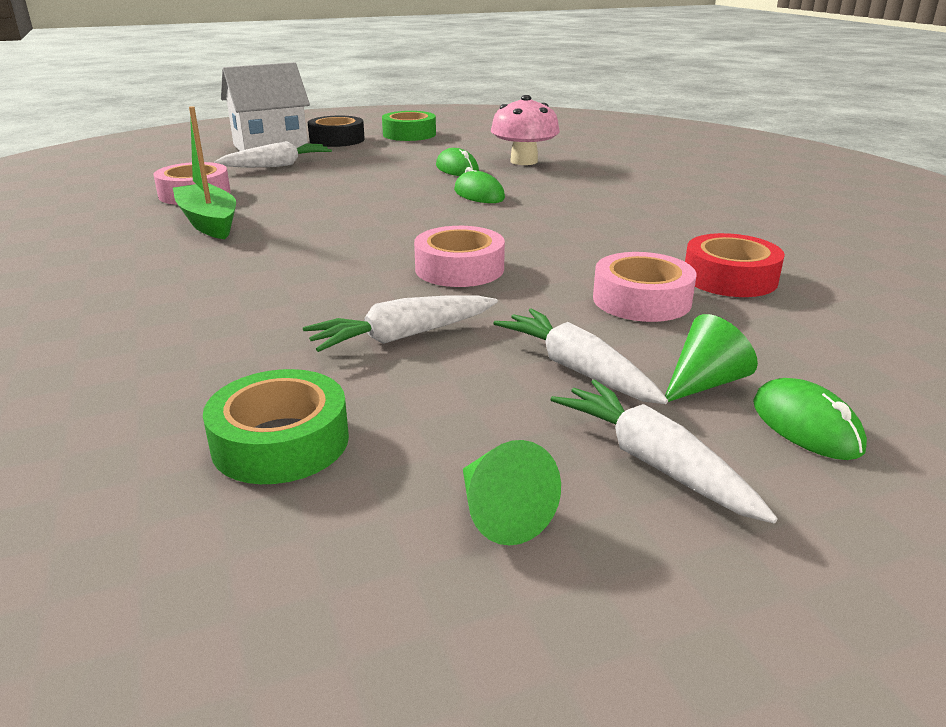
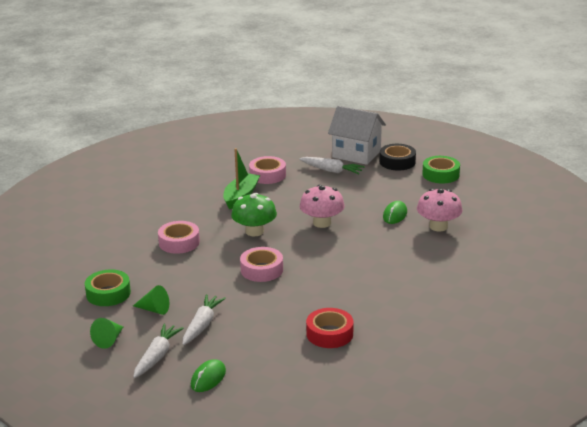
camera: 55 degrees right, 0 degrees up
white carrot [303,296,498,352] -> none
green mouse [454,167,505,203] -> none
pink tape [593,252,696,322] -> pink tape moved to [158,221,200,254]
green cone [665,314,758,402] -> green cone moved to [133,285,169,315]
none -> green mushroom [231,193,277,236]
none -> pink mushroom [300,184,345,228]

